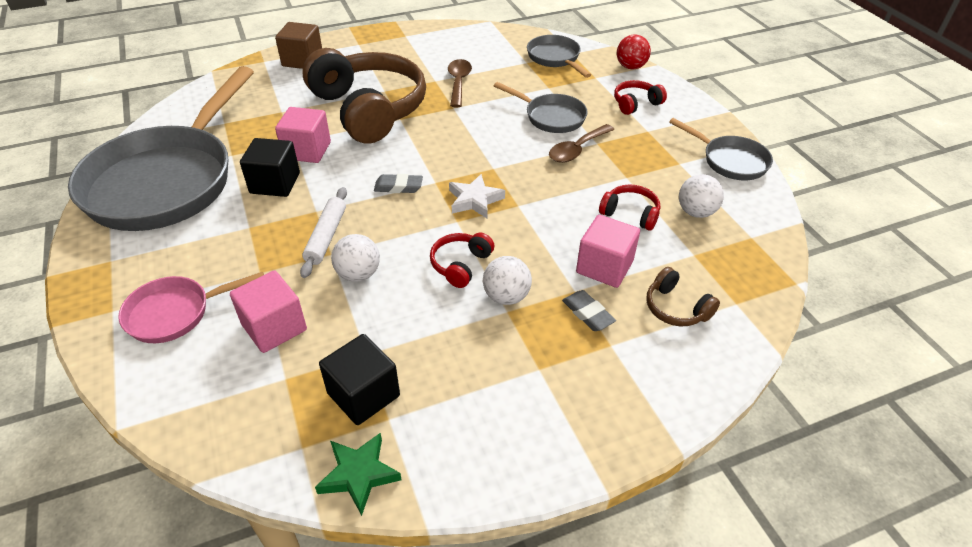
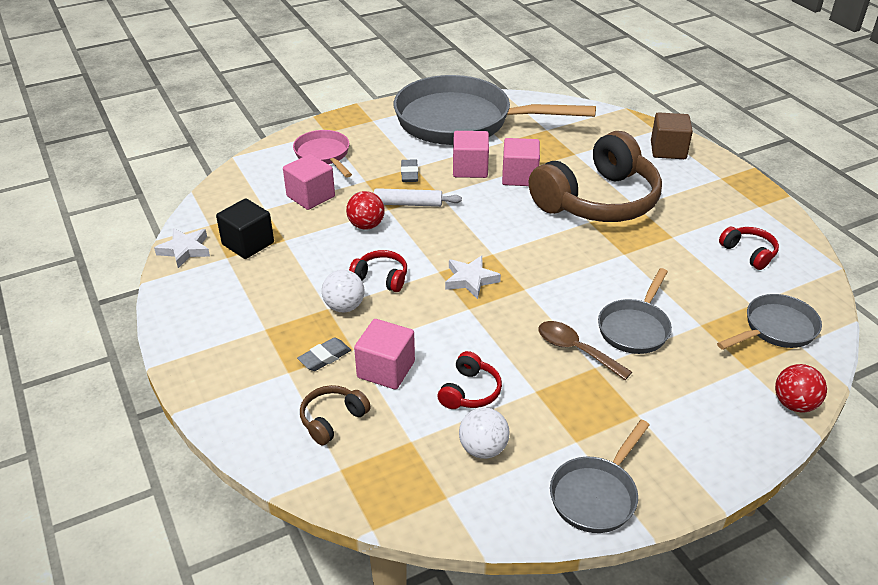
camera: 85 degrees right, 5 degrees down
black cube [240,138,300,197] -> pink cube [453,131,489,178]
green star [315,433,402,516] -> white star [154,228,210,268]
white ball [331,234,380,282] -> red ball [346,191,385,230]
grey eraser [374,174,423,193] -> grey eraser moved to [401,159,418,182]
brown spoon [448,59,472,108] -> none
red headphones [614,80,667,115] -> red headphones moved to [719,227,779,270]

